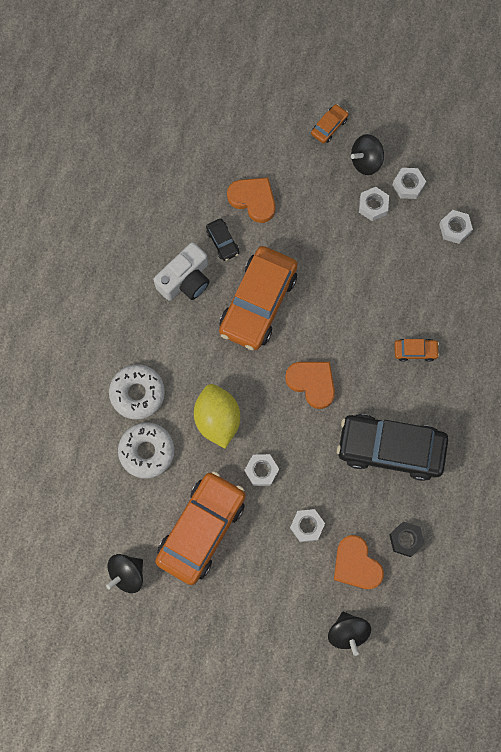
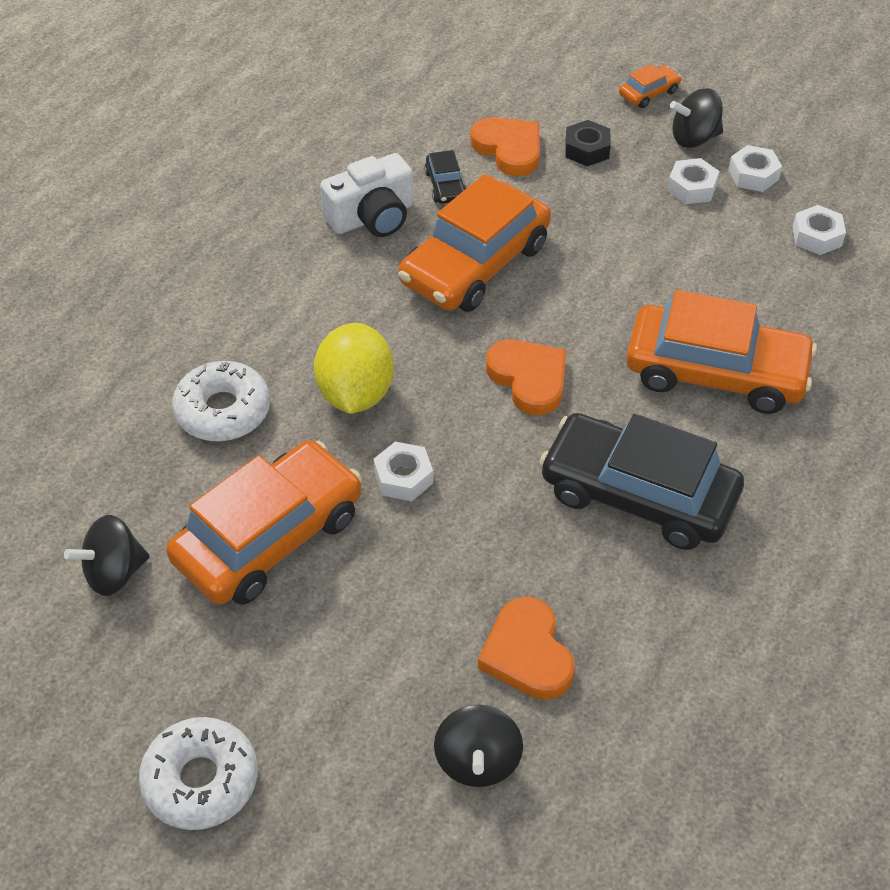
camera: 15 degrees right, 25 degrees down
white donut [109,364,165,420] -> white donut moved to [139,717,258,830]
white nut [290,509,325,542] -> none
black nut [389,522,425,557] -> black nut moved to [565,120,611,166]
orange car [394,339,439,362] -> orange car [626,290,817,414], size x2.37

